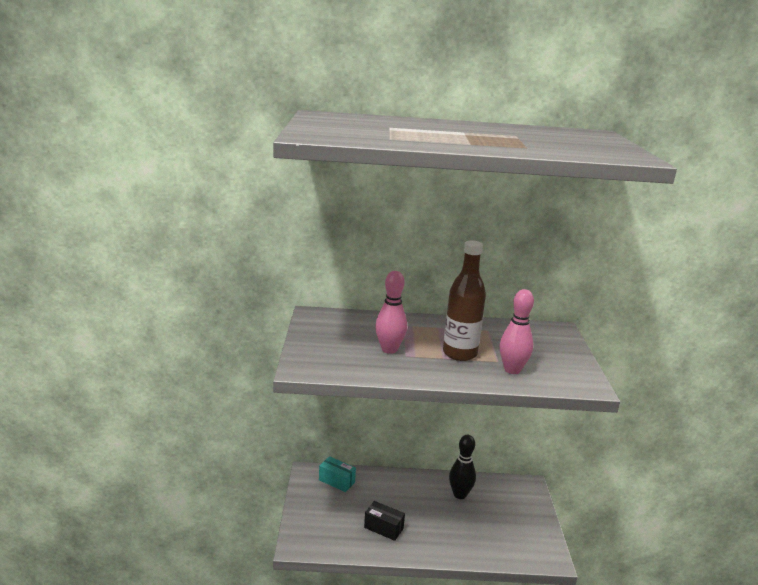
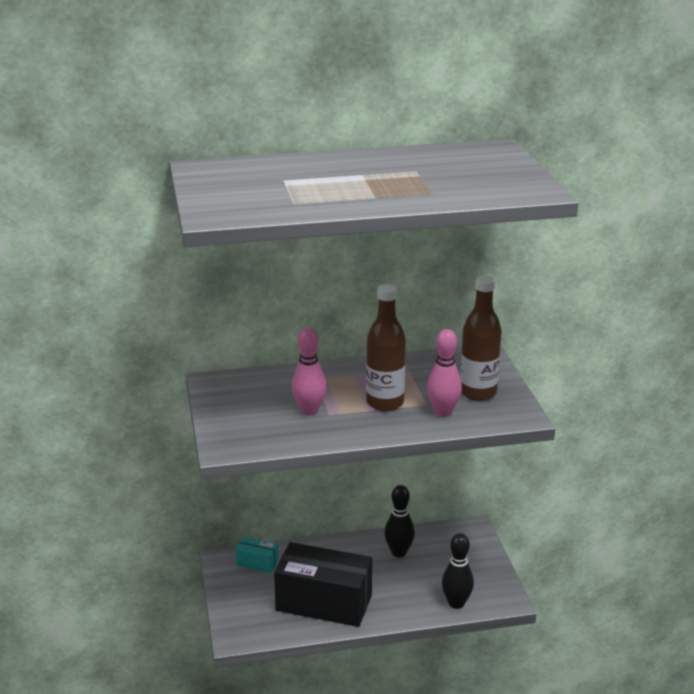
camera: 10 degrees left, 5 degrees up
black box [364,501,405,541] -> black box [274,542,372,627], size x2.22
none -> black bowling pin [442,533,474,609]
none -> brown bottle [460,275,502,401]

